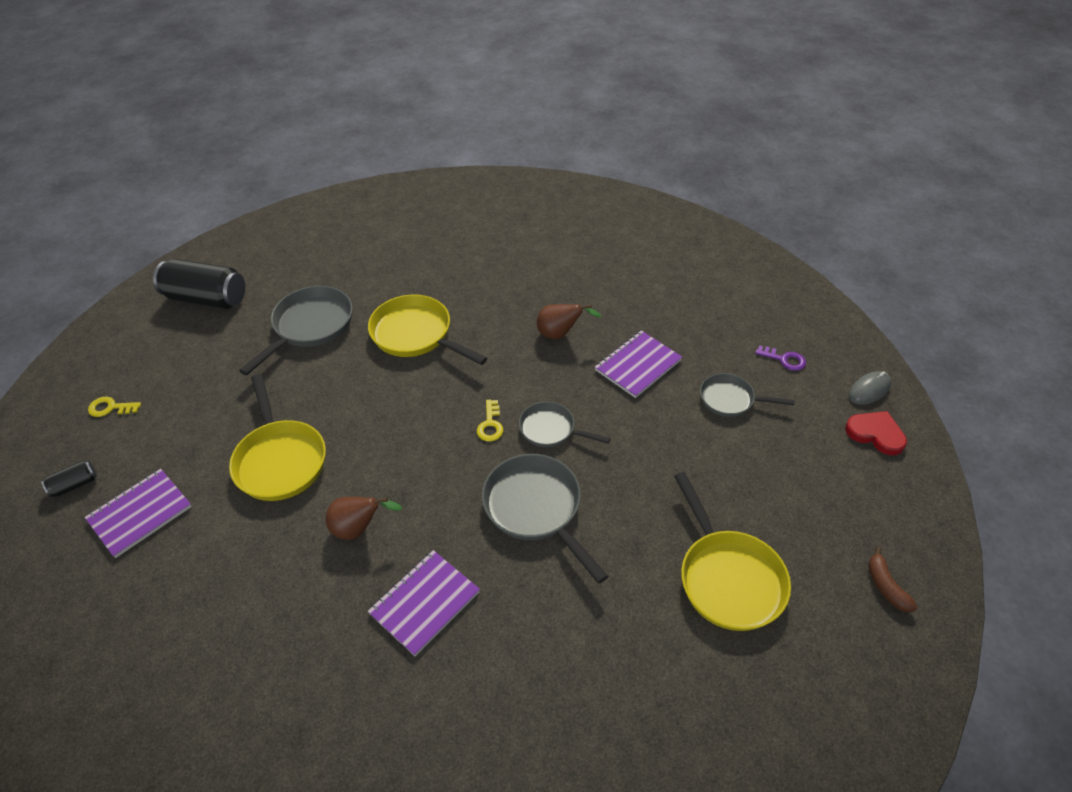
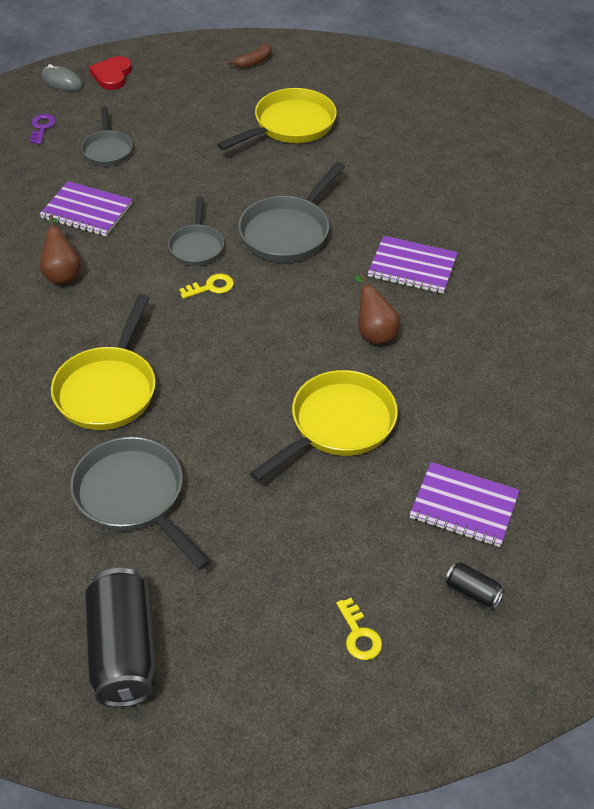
camera: 115 degrees left, 0 degrees up
grey pan [239,286,353,375] -> grey pan turned 45 degrees clockwise [70,437,211,570]

